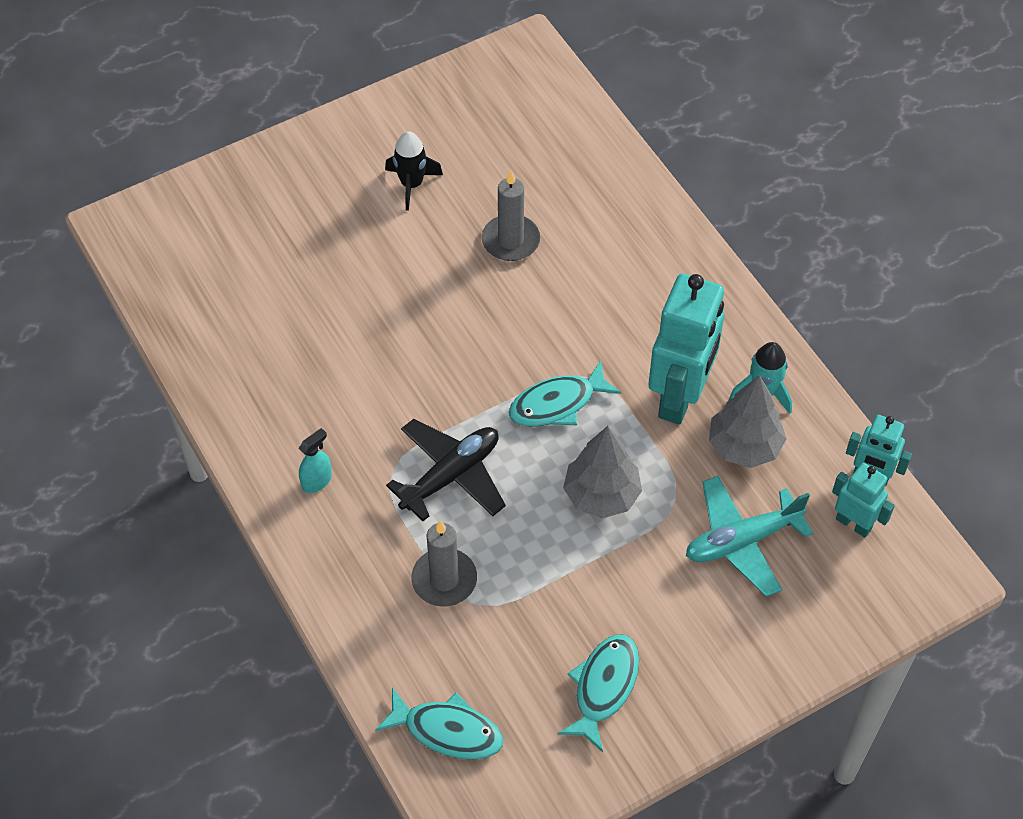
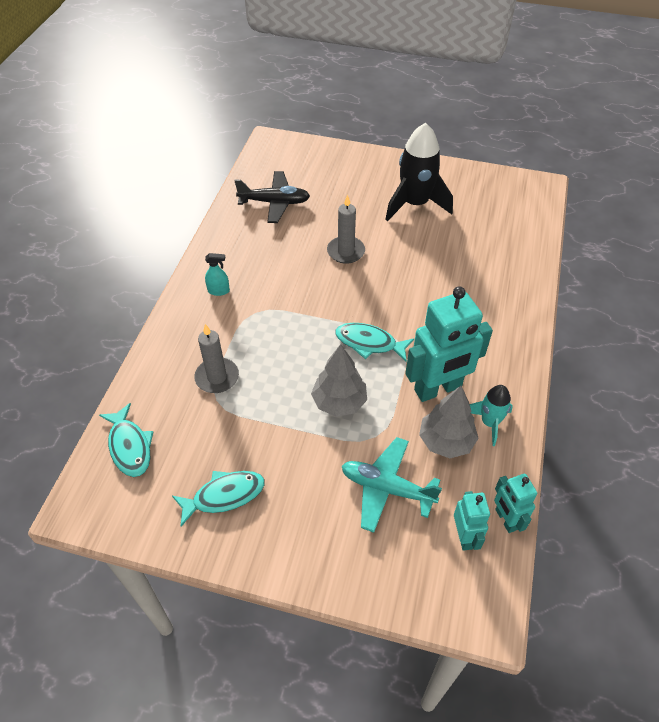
camera: 45 degrees right, 5 degrees down
black rocket [385,131,443,211] -> black rocket [385,123,453,221], size x1.85
black plane [386,419,506,521] -> black plane moved to [234,171,310,223]
grey candle [482,171,540,261] -> grey candle moved to [327,195,365,264]

